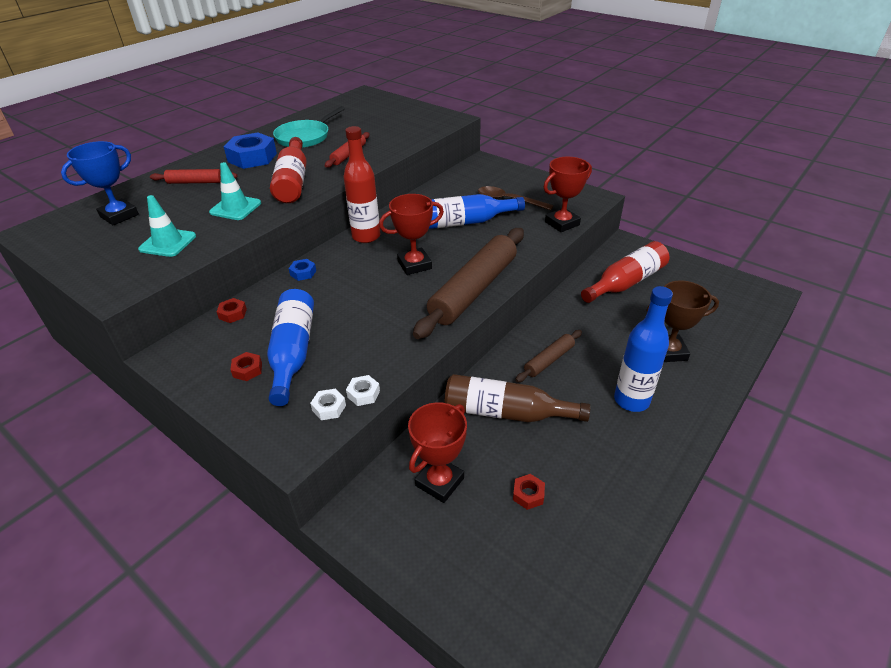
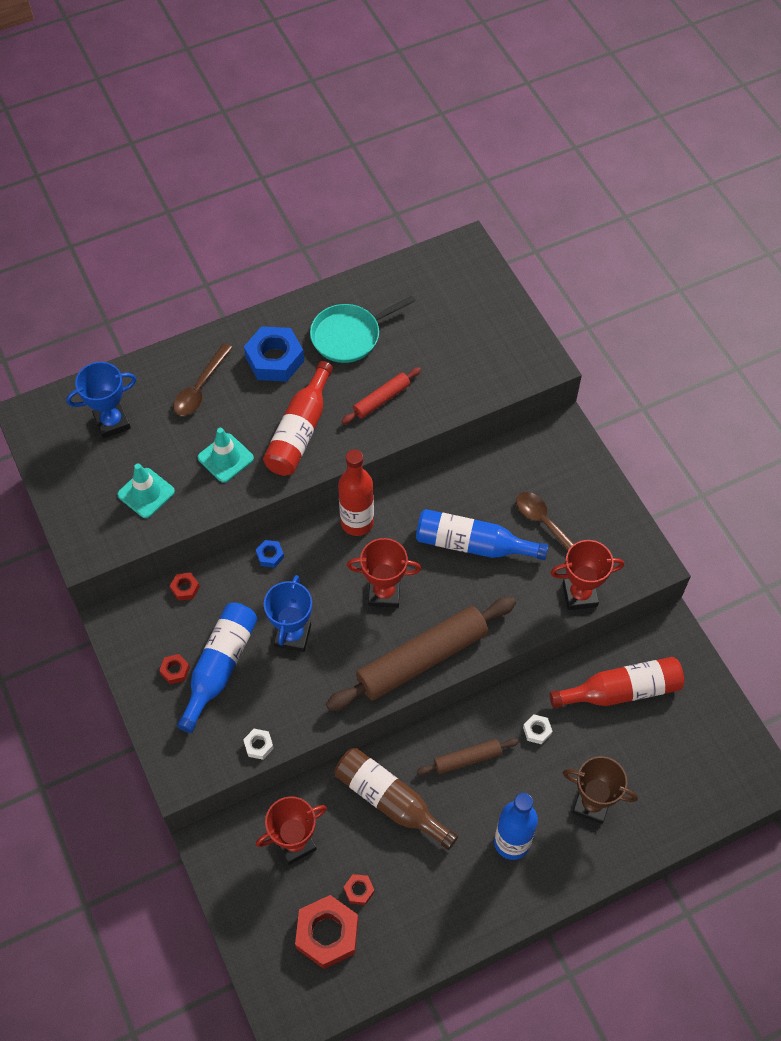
camera: 25 degrees right, 20 degrees up
red rolling pin [150,169,237,184] -> brown spoon [173,343,233,416]
white nut [310,389,346,420] -> white nut moved to [523,714,552,744]
none -> blue trophy [264,575,312,652]
none -> red nut [295,895,358,969]

